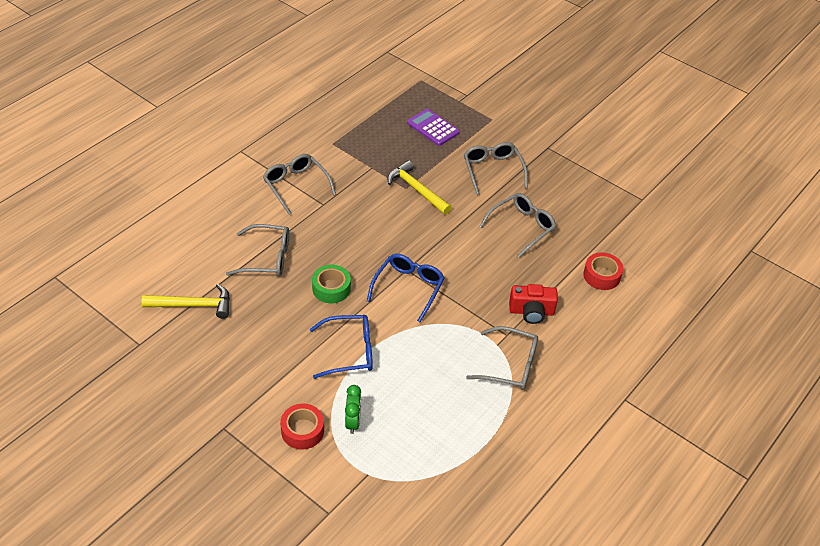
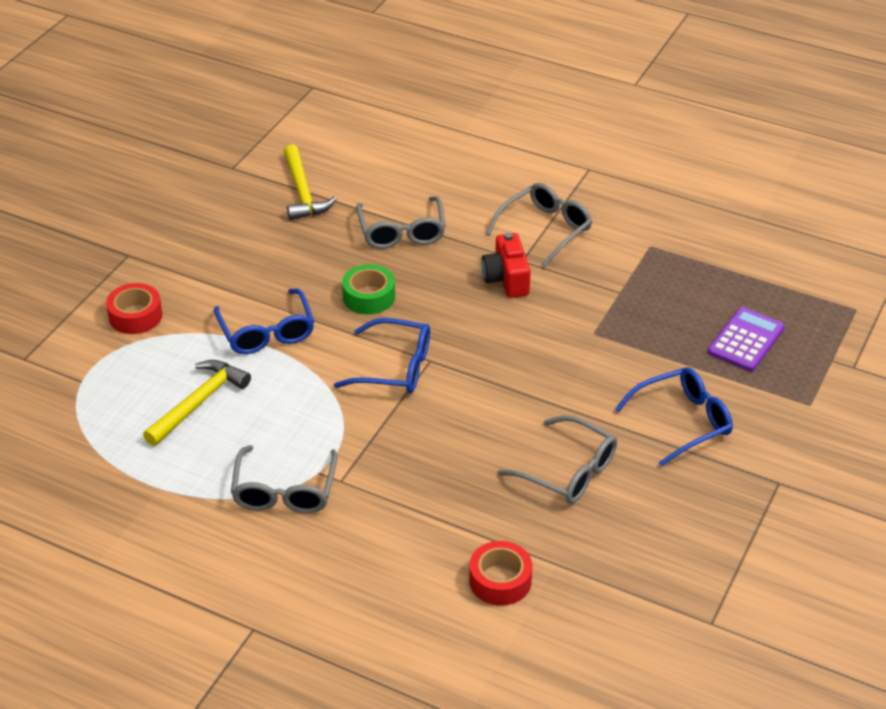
camera: 80 degrees right, 5 degrees down
green clock [345,385,361,434] -> none
yellow hammer [387,160,452,215] -> yellow hammer moved to [143,360,251,446]
grey glasses [464,142,528,195] -> blue glasses [615,367,733,466]
red camera [509,284,558,324] -> red camera moved to [482,232,531,298]

